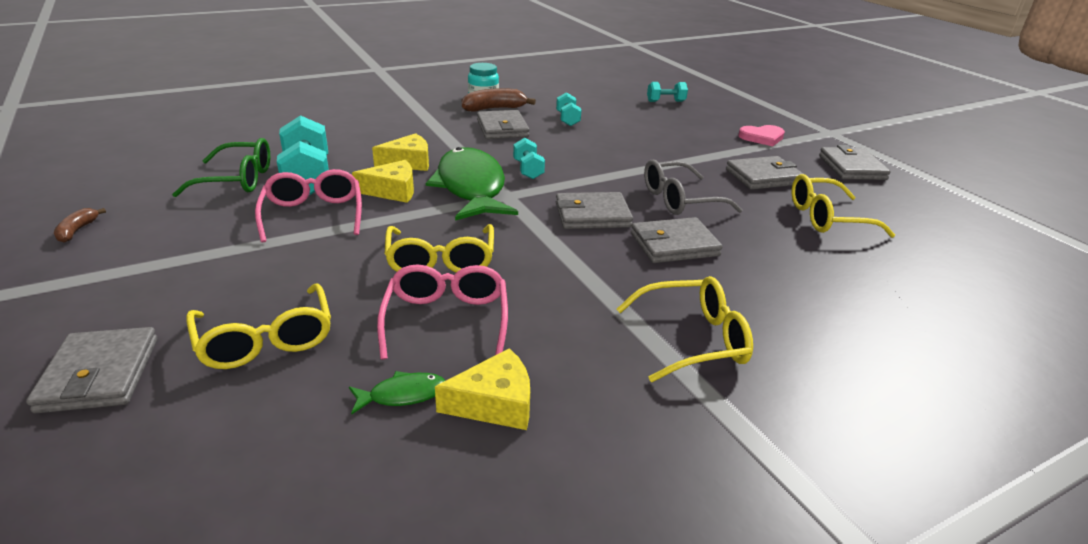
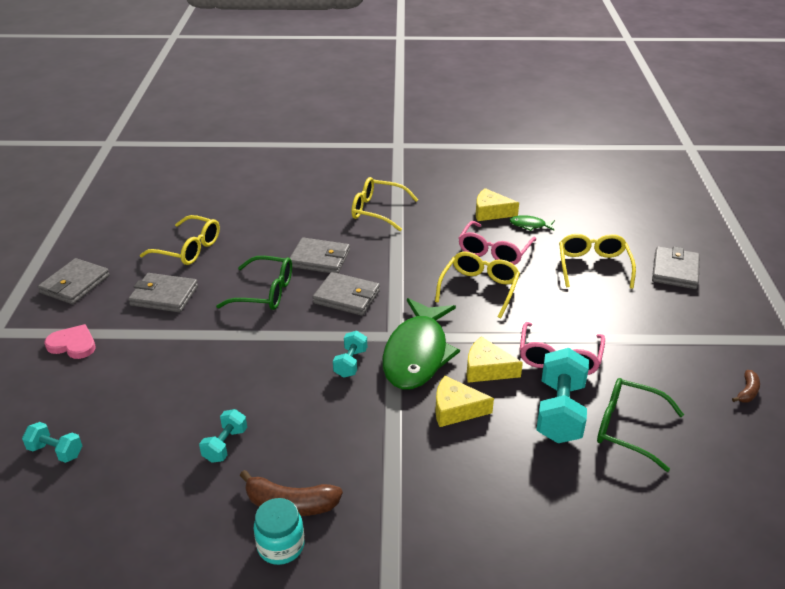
camera: 150 degrees left, 5 degrees up
grey wallet [477,110,530,139] -> none
grey glasses [644,160,742,215] -> green glasses [216,256,292,310]

